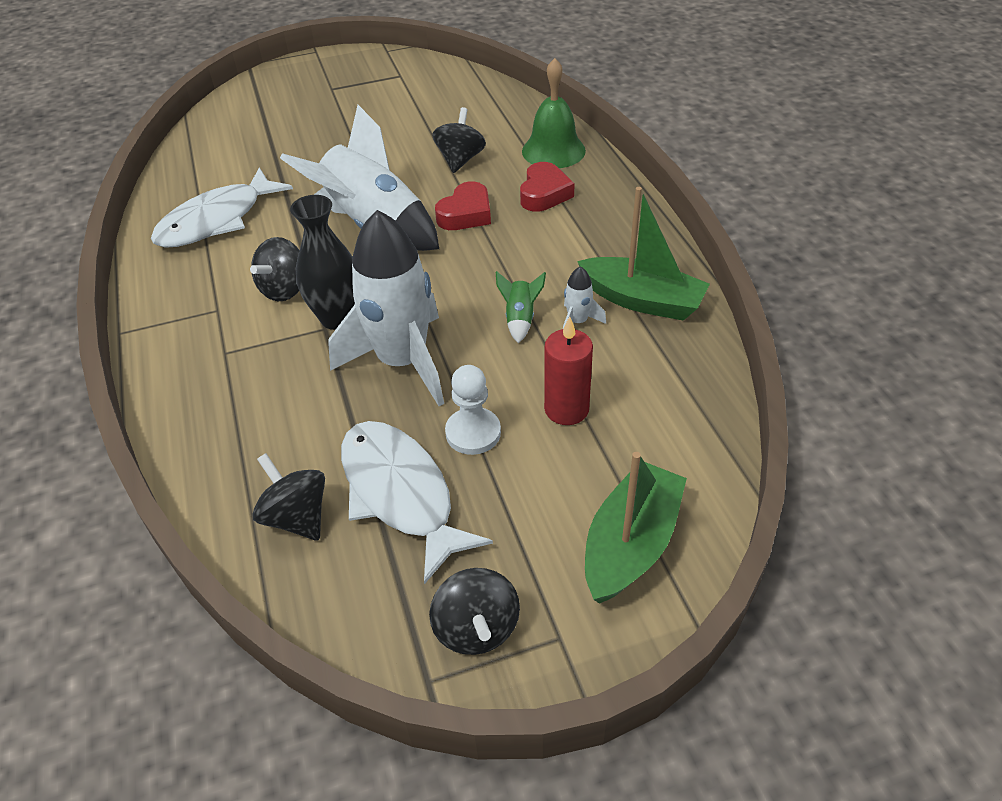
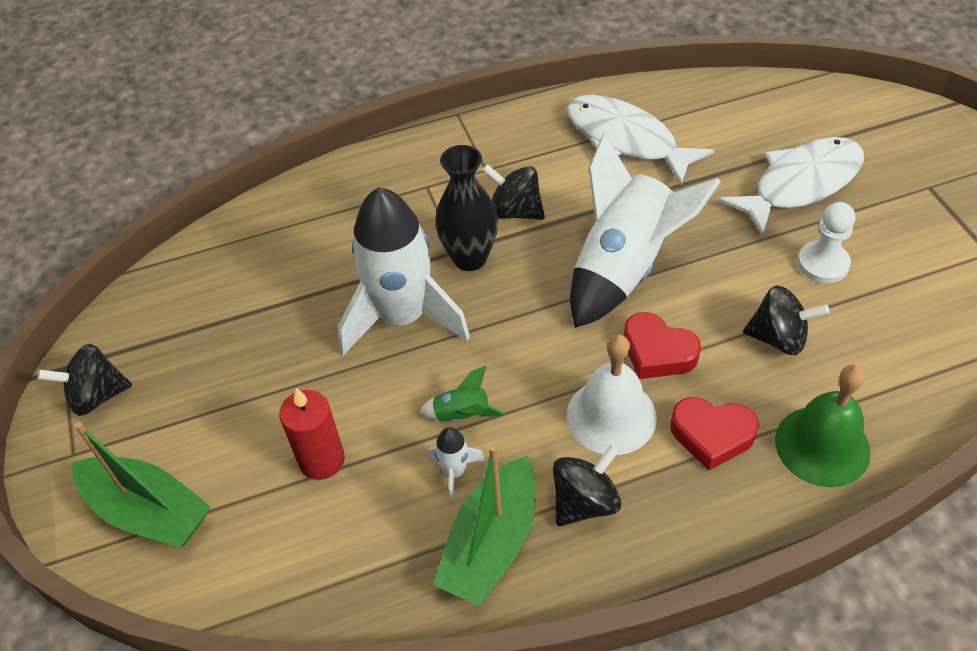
camera: 90 degrees right, 5 degrees up
black spinning top [252,453,325,540] -> black spinning top moved to [553,444,621,526]
white fish [341,421,493,584] -> white fish moved to [719,137,864,237]
white pawn [445,365,501,455] -> white pawn moved to [798,202,855,283]
none -> white bell [567,335,657,455]

